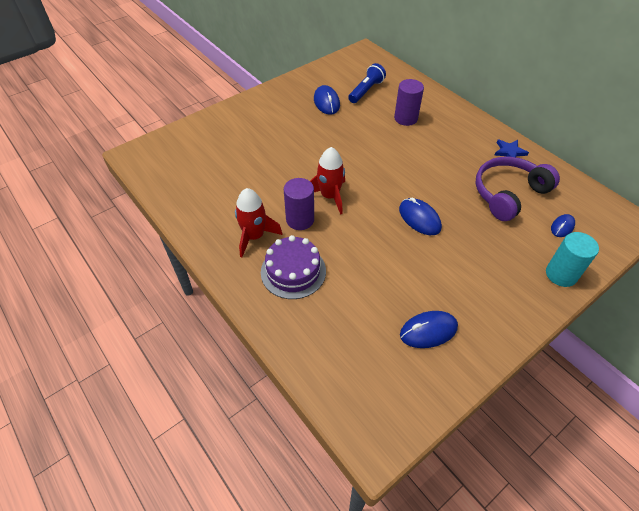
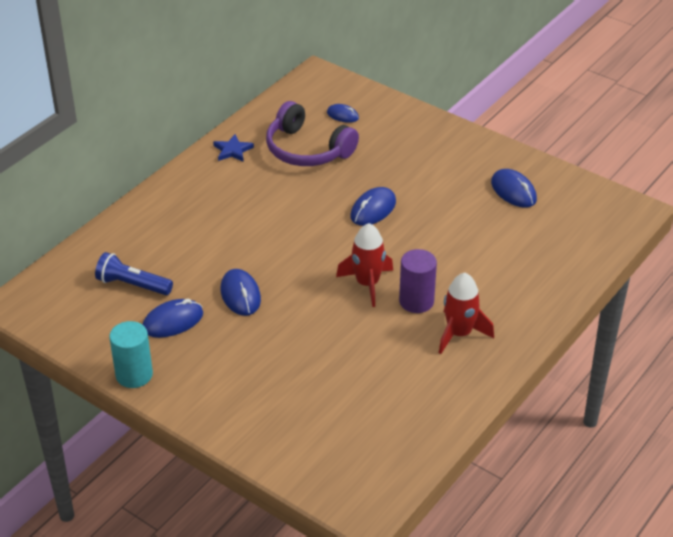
camera: 105 degrees left, 10 degrees down
purple cake [261,235,326,299] -> none
purple cylinder [394,79,424,126] -> none
turquoise cylinder [546,232,599,287] -> turquoise cylinder moved to [109,321,153,388]
none -> blue mouse [221,269,261,316]

